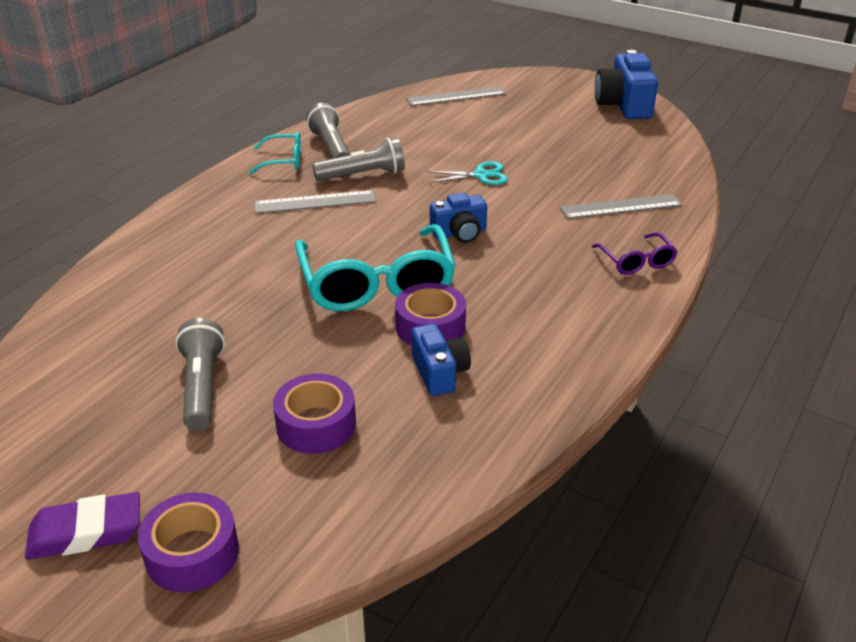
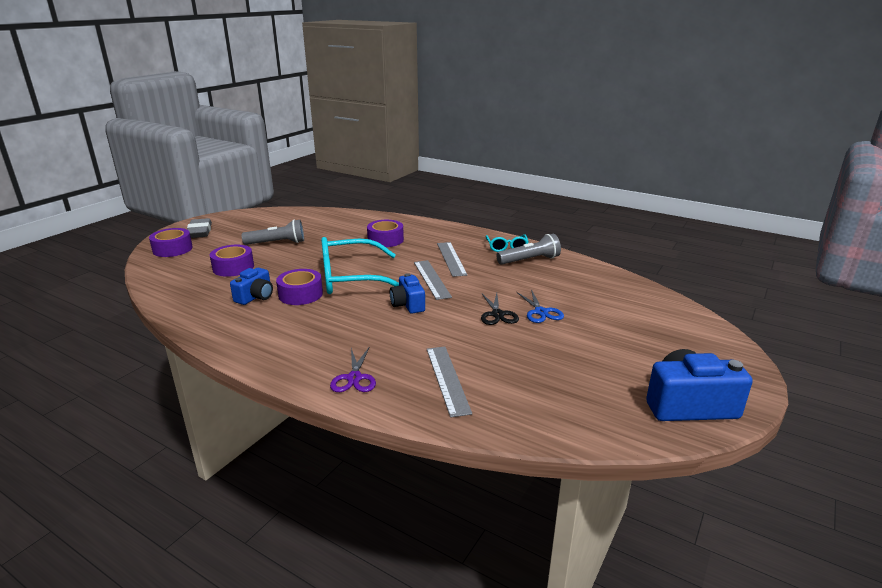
camera: 90 degrees right, 10 degrees down
purple eraser [25,492,140,560] -> grey eraser [187,218,212,238]
grey flashlight [312,137,405,181] -> none
grey ruler [406,86,506,106] -> grey ruler moved to [414,260,452,300]
blue camera [412,324,471,396] -> blue camera turned 45 degrees counterclockwise [230,268,273,305]
turquoise scissors [426,161,508,185] -> black scissors [481,293,519,325]
purple glasses [592,232,678,275] -> purple scissors [330,346,376,392]
none -> purple tape [367,220,404,247]
none -> blue scissors [517,289,564,323]

